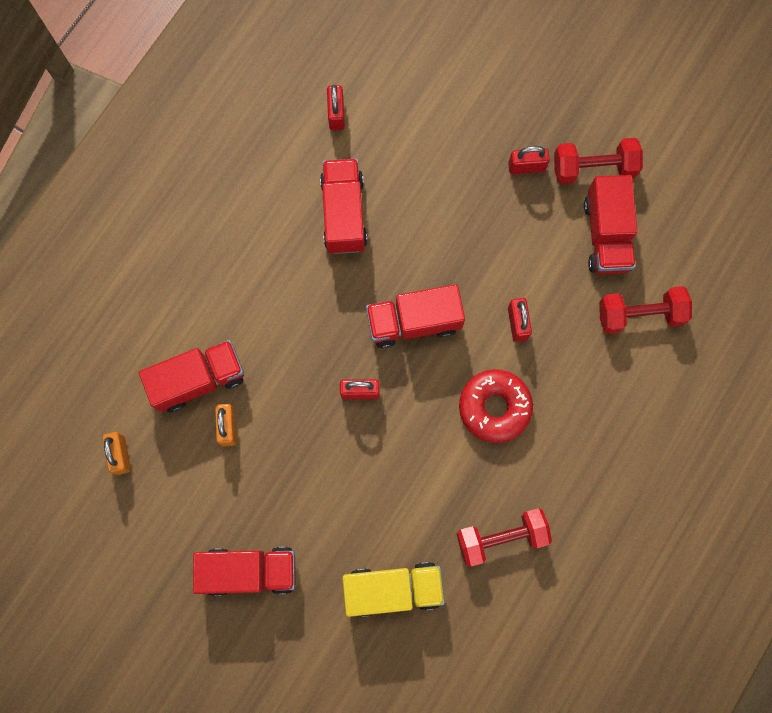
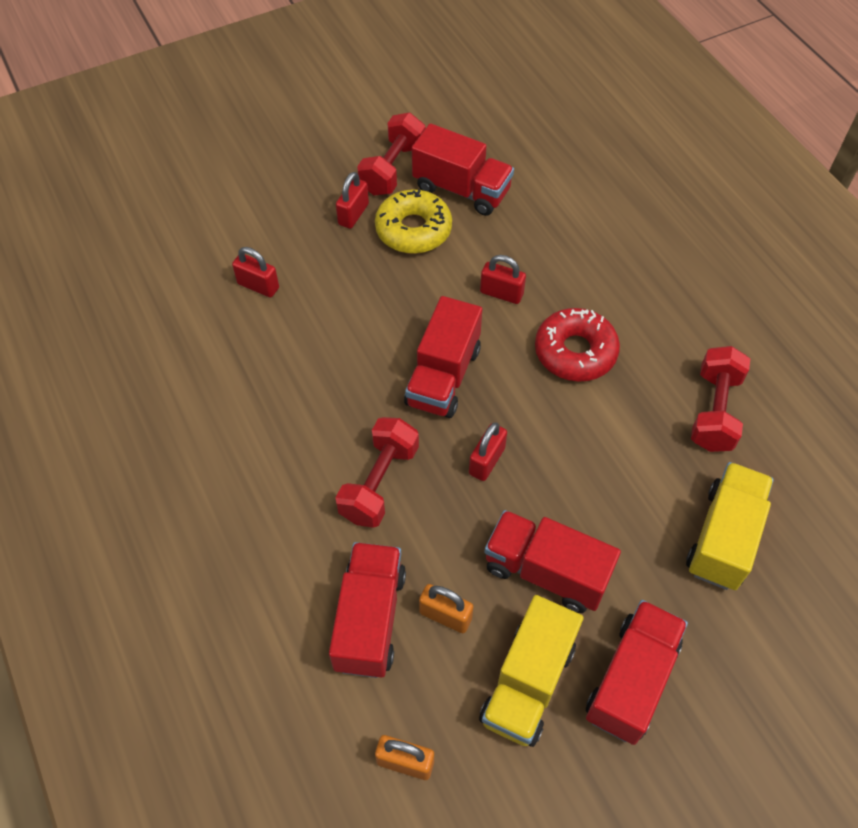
camera: 60 degrees left, 20 degrees down
red truck [320,159,367,254] -> red truck moved to [484,510,621,613]
red padlock [327,85,345,131] -> red padlock moved to [232,247,279,298]
red dumbbell [599,286,692,334] -> red dumbbell moved to [335,417,419,528]
none -> yellow donut [375,189,452,254]
none -> yellow truck [479,595,584,747]

